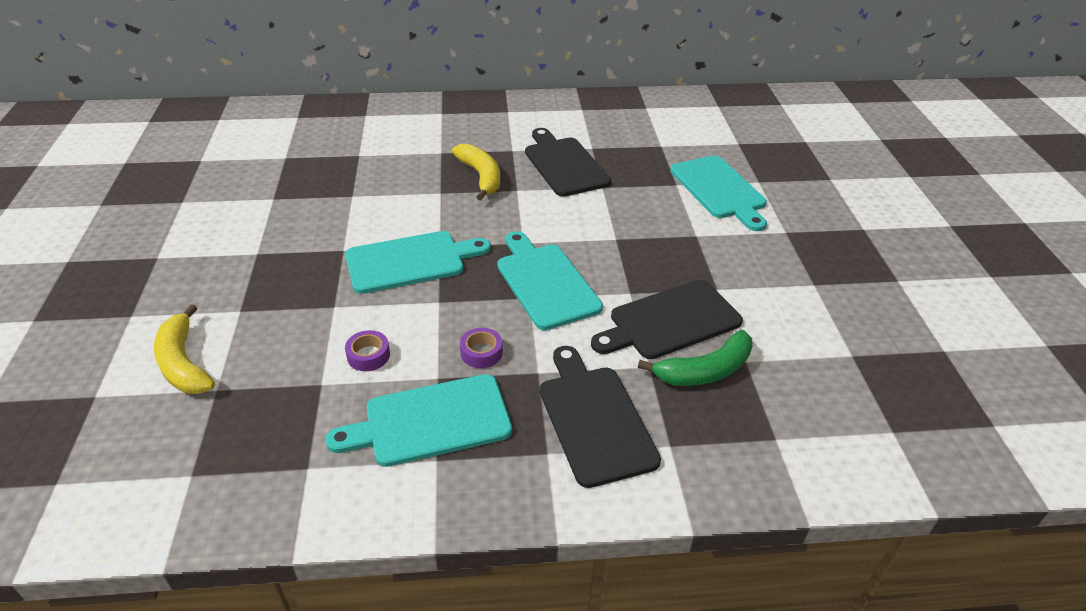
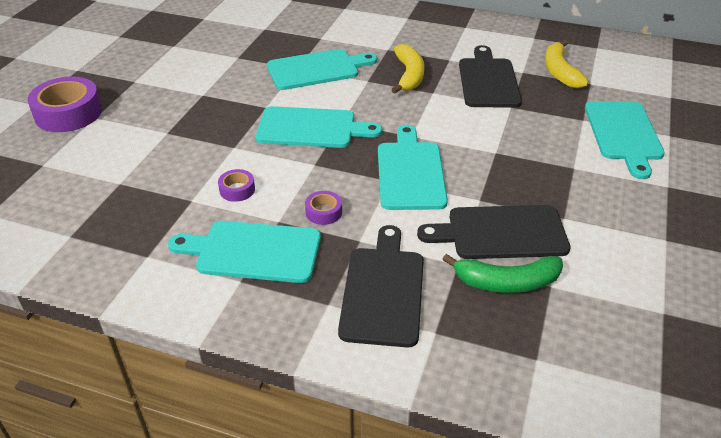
camera: 25 degrees right, 0 degrees up
yellow banana [154,304,215,394] -> yellow banana moved to [545,40,589,88]
none -> purple tape [27,77,102,132]
none -> turquoise cutting board [267,49,377,90]

